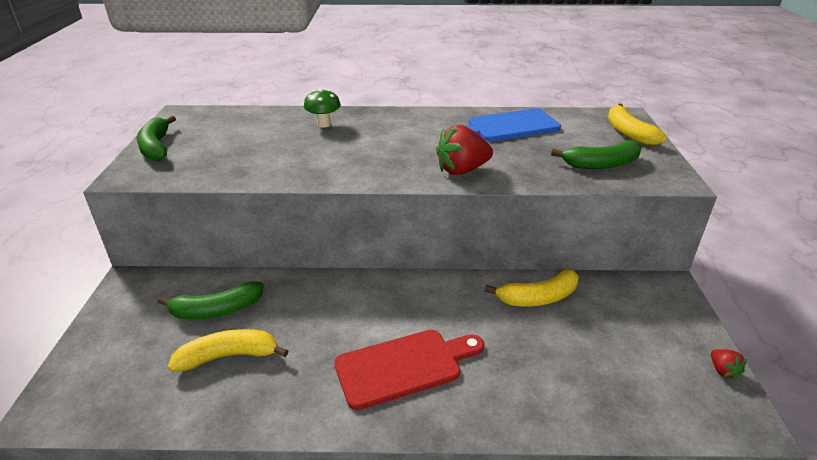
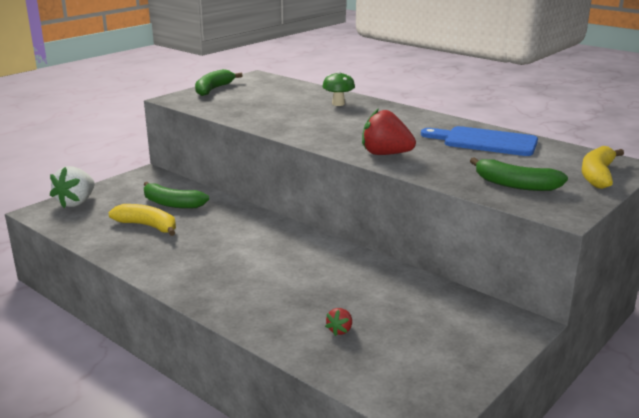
camera: 40 degrees right, 10 degrees down
red cutting board [334,330,484,410] -> none
yellow banana [485,269,579,306] -> none
red strawberry [711,349,747,380] -> red strawberry moved to [325,308,352,336]
none -> white strawberry [50,166,95,208]

